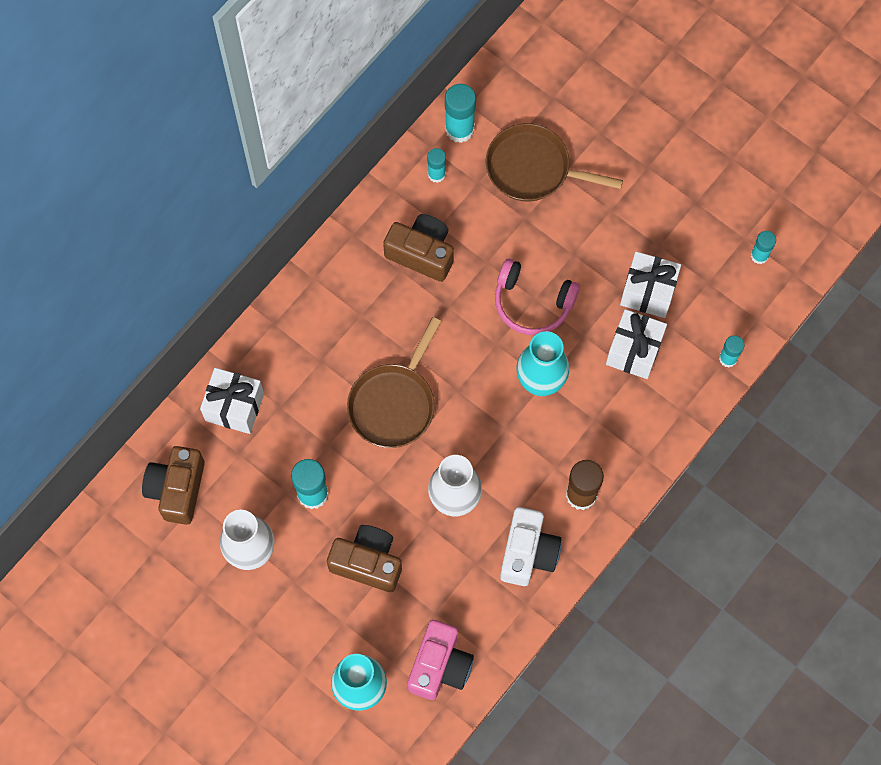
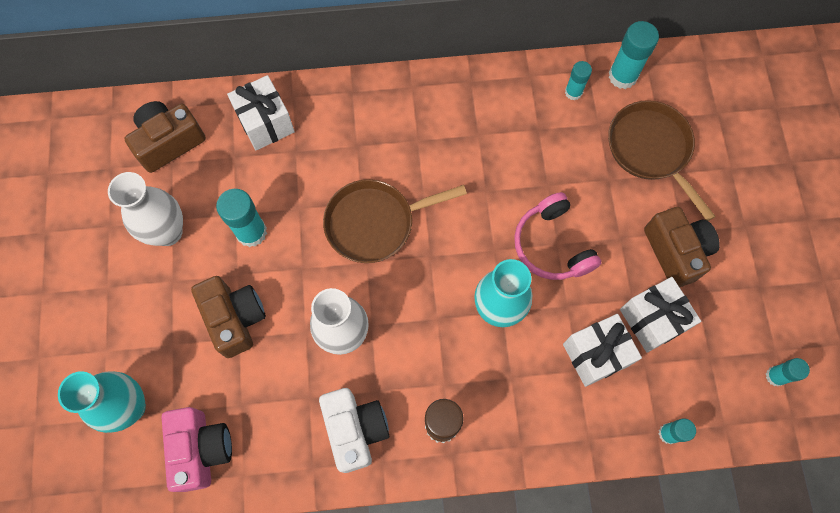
camera: 45 degrees right, 0 degrees up
brown camera [383,214,454,282] -> brown camera moved to [644,207,720,287]
pink camera [407,620,474,700] -> pink camera turned 75 degrees counterclockwise [161,407,232,492]
white camera [500,507,561,586] -> white camera turned 75 degrees counterclockwise [319,388,389,473]

